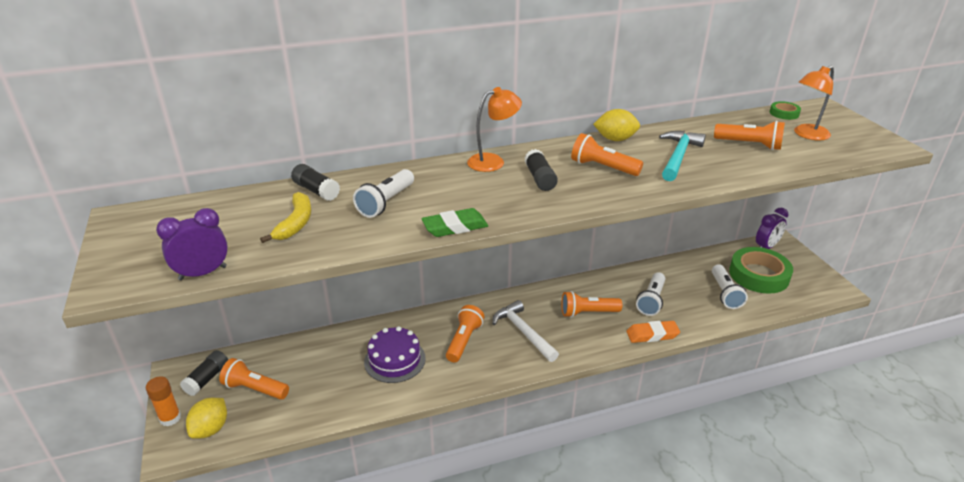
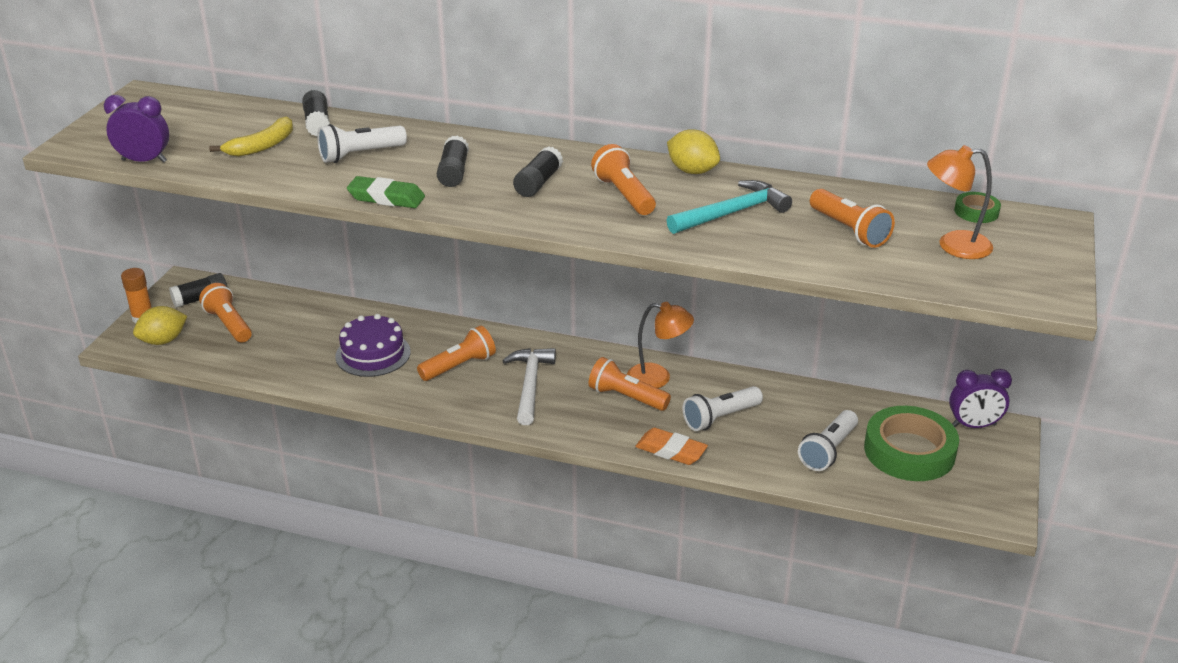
camera: 35 degrees right, 0 degrees up
orange lamp [467,87,522,172] -> orange lamp moved to [627,302,694,388]
none -> black glue stick [437,135,469,187]

